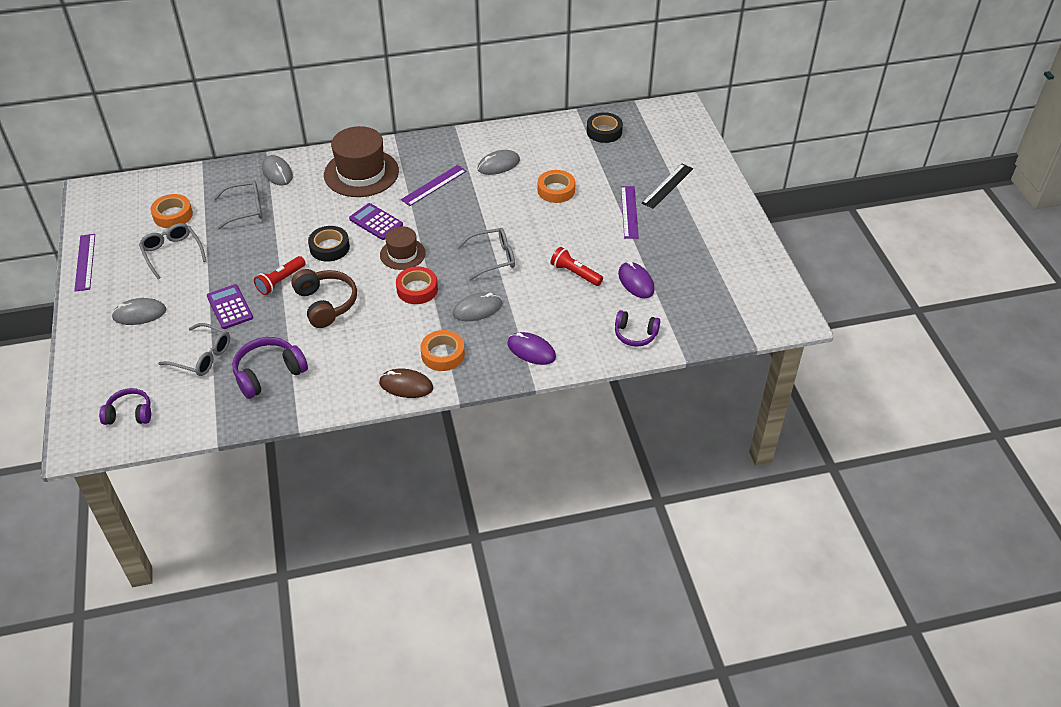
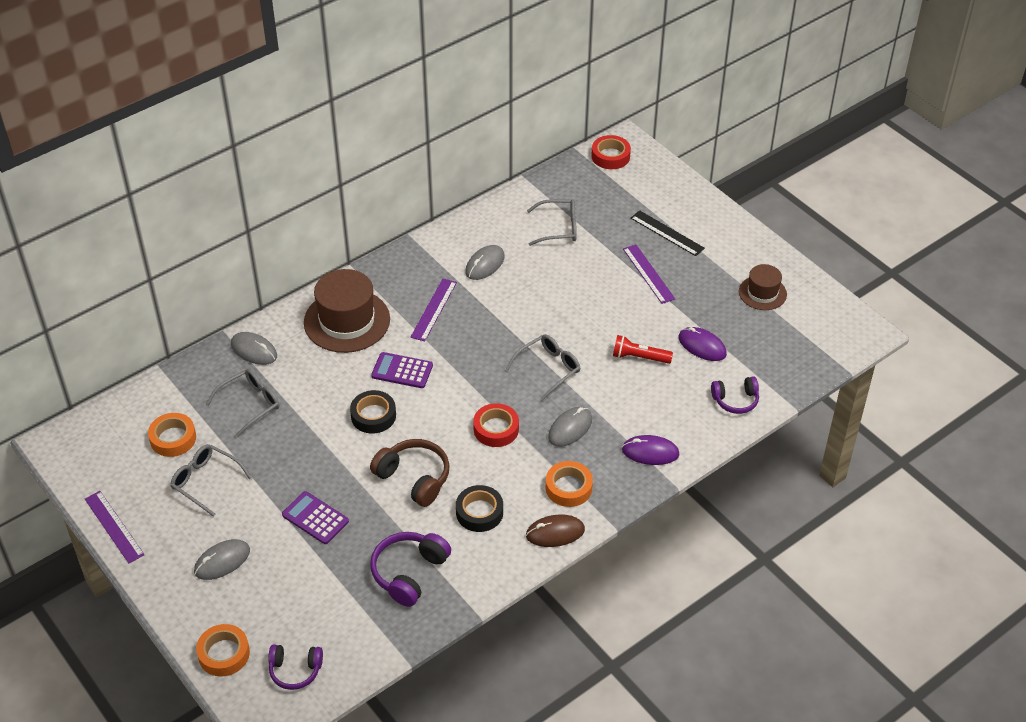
camera: 25 degrees left, 0 degrees up
purple headphones [99,388,151,425] -> purple headphones turned 150 degrees counterclockwise [268,644,323,690]
grey glasses [158,323,230,376] -> grey glasses moved to [527,199,577,246]
red flashlight [254,256,306,295] -> none
brown hat [380,226,426,270] -> brown hat moved to [739,264,787,310]
orange tape [537,170,575,203] -> orange tape moved to [196,624,250,677]
black tape [587,112,623,143] -> black tape moved to [456,485,503,532]
black ruler [642,164,693,209] -> black ruler turned 60 degrees counterclockwise [631,210,705,256]
none -> red tape [591,135,631,169]

